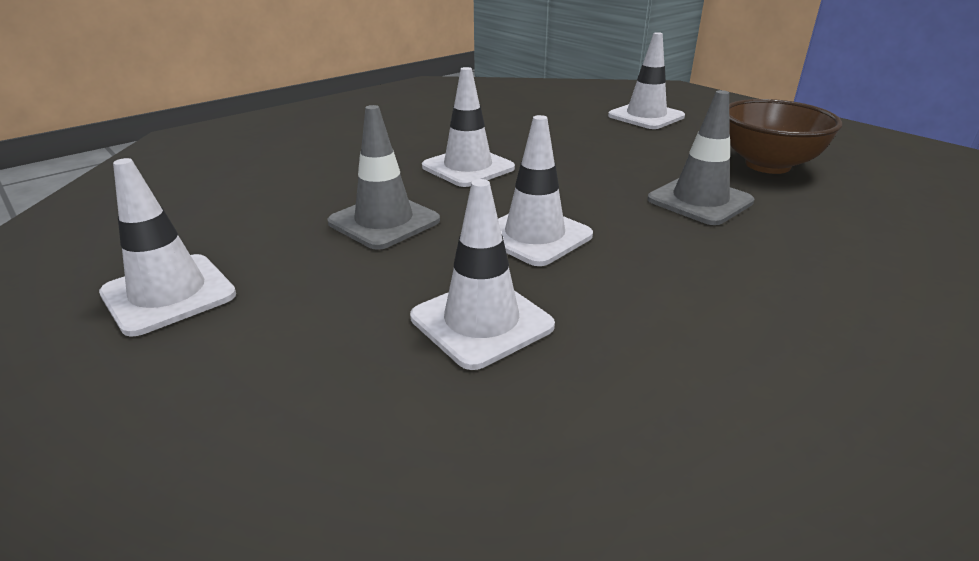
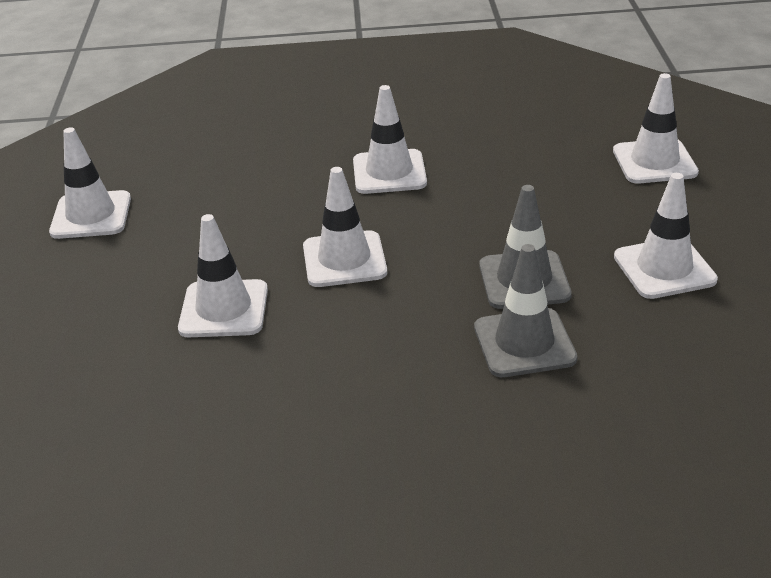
camera: 40 degrees right, 5 degrees up
grey traffic cone [328,105,440,250] -> grey traffic cone moved to [474,244,577,377]
brown bowl [729,99,842,174] -> white traffic cone [614,173,718,299]

